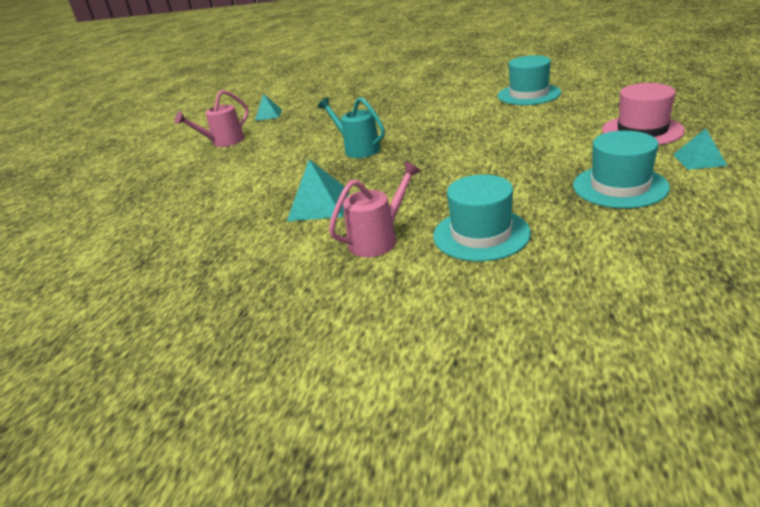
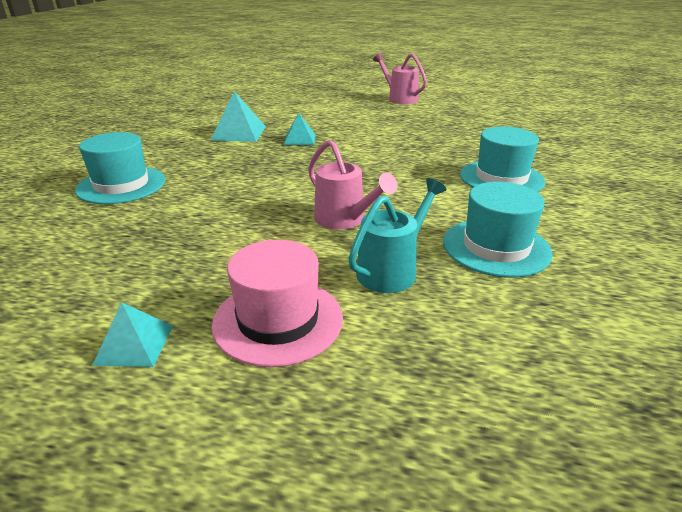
camera: 85 degrees right, 0 degrees up
turquoise pyramid [255,94,282,121] -> turquoise pyramid moved to [284,113,315,145]
turquoise watering can [318,97,385,158] -> turquoise watering can moved to [348,178,447,293]
pink watering can [329,162,421,257] -> pink watering can moved to [308,140,398,230]
turquoise hat [573,131,670,208] -> turquoise hat moved to [460,127,545,192]

